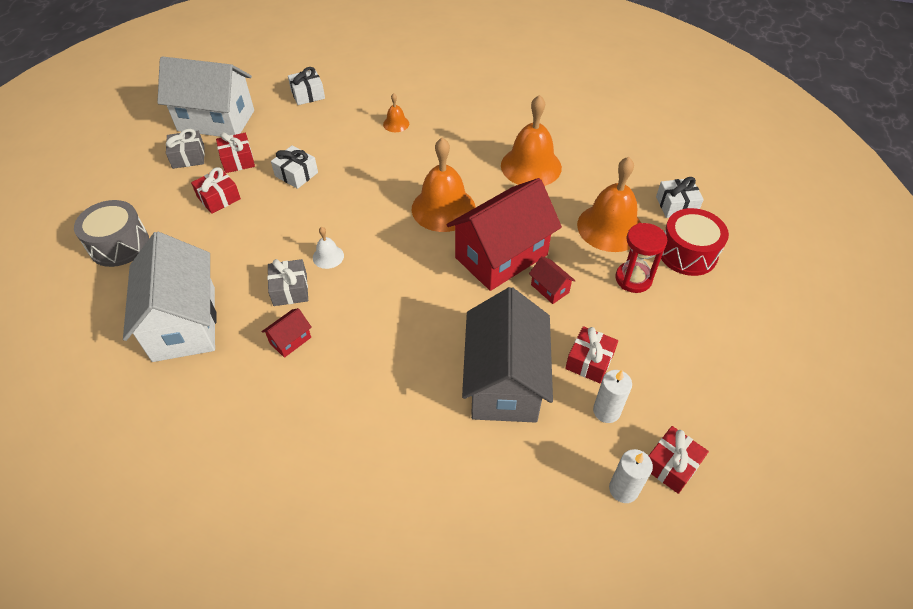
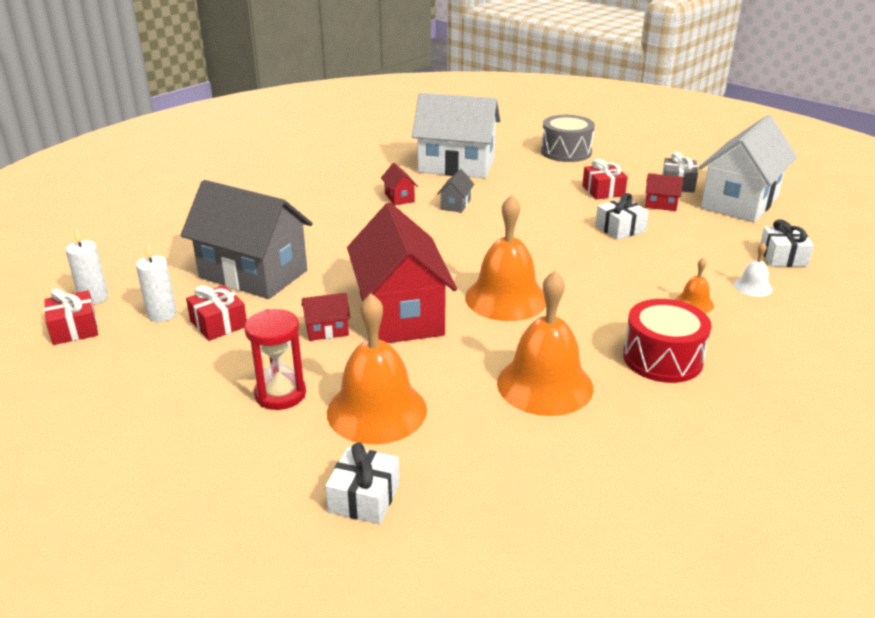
camera: 115 degrees right, 20 degrees down
red gift [216,132,255,173] -> red house [645,174,683,211]
grey gift [267,259,308,306] -> grey house [437,169,474,213]
white bell [313,227,344,269] -> white bell moved to [734,242,772,297]
red drum [661,208,729,276] -> red drum moved to [623,299,712,383]

